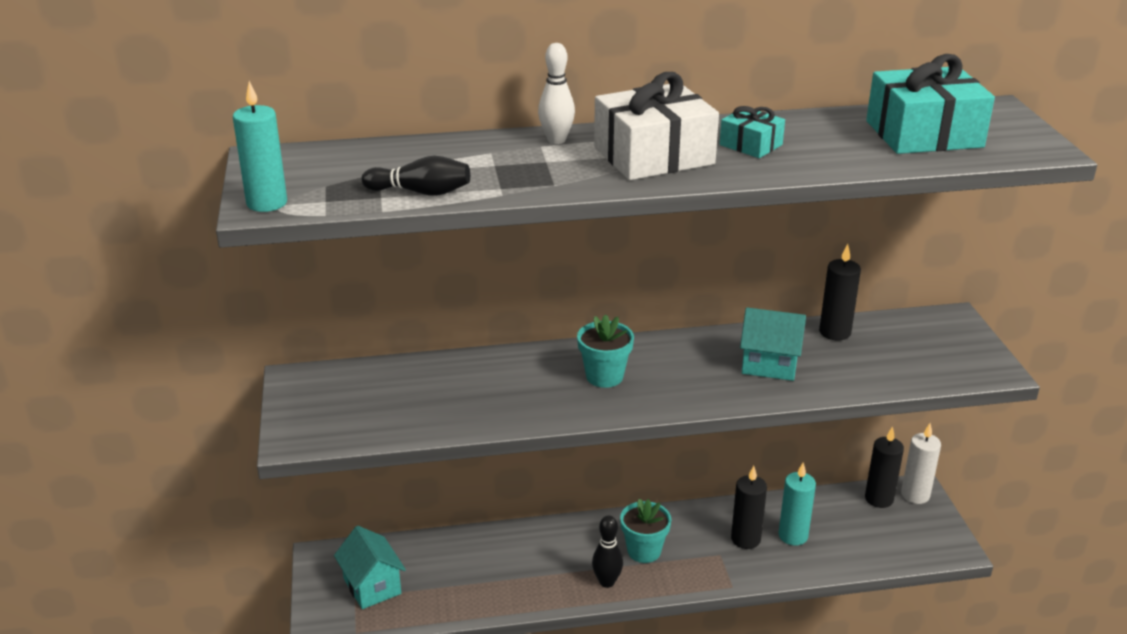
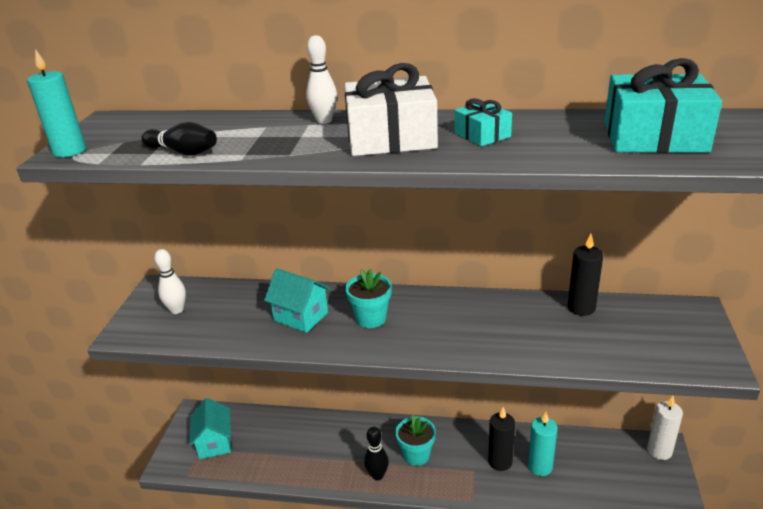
camera: 20 degrees right, 0 degrees up
turquoise house [740,308,806,381] -> turquoise house moved to [264,268,331,333]
black candle [865,426,904,508] -> none
none -> white bowling pin [154,249,186,314]

